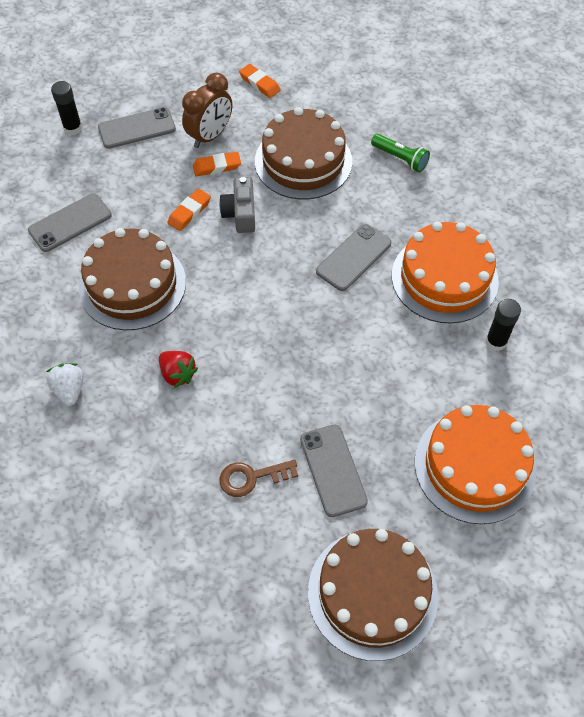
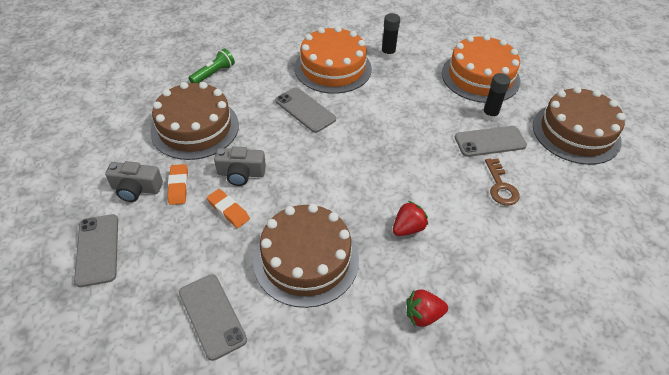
camera: 85 degrees left, 10 degrees down
white strawberry [46,363,84,406] -> red strawberry [406,290,448,327]
black glue stick [51,81,82,135] -> black glue stick moved to [482,73,511,121]
brown clock [182,72,232,148] -> grey camera [105,161,163,202]
orange eraser [239,64,281,98] -> none

